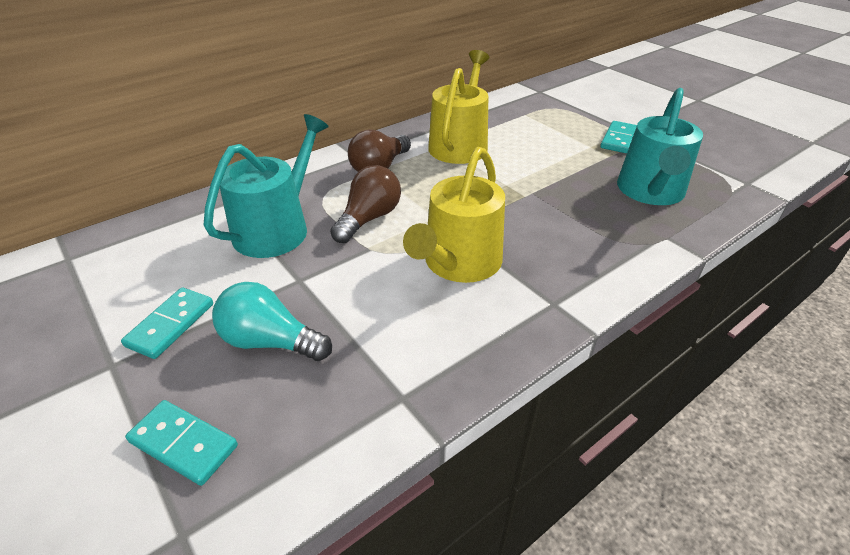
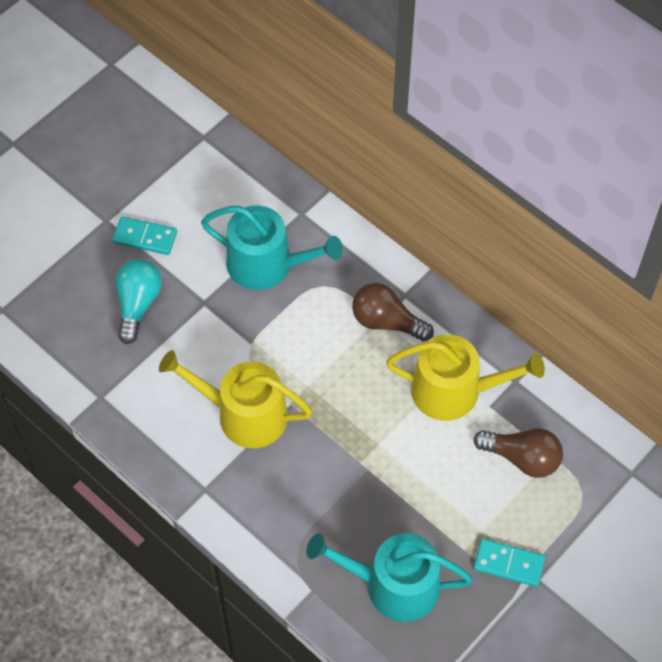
camera: 80 degrees right, 20 degrees up
turquoise domino [125,400,238,486] -> none
brown light bulb [330,165,401,243] -> brown light bulb moved to [474,429,563,478]

